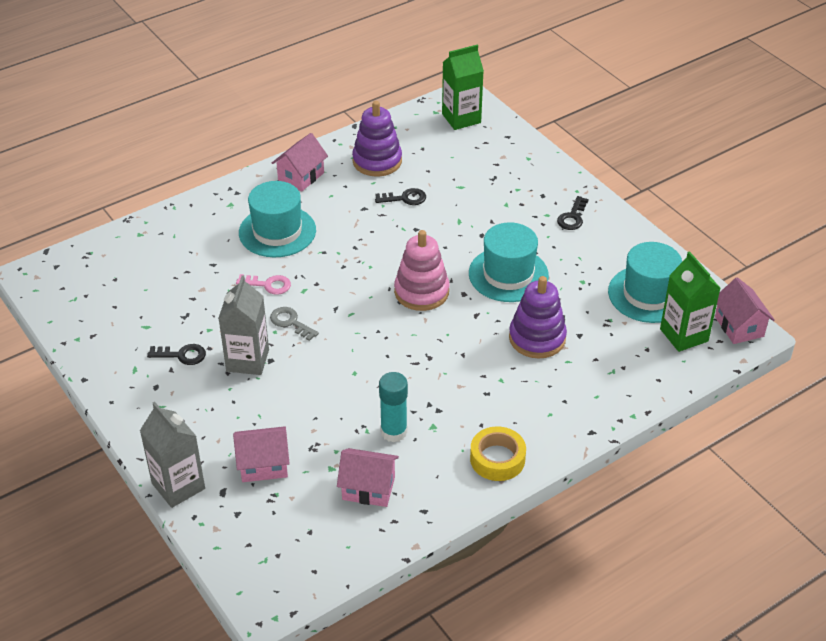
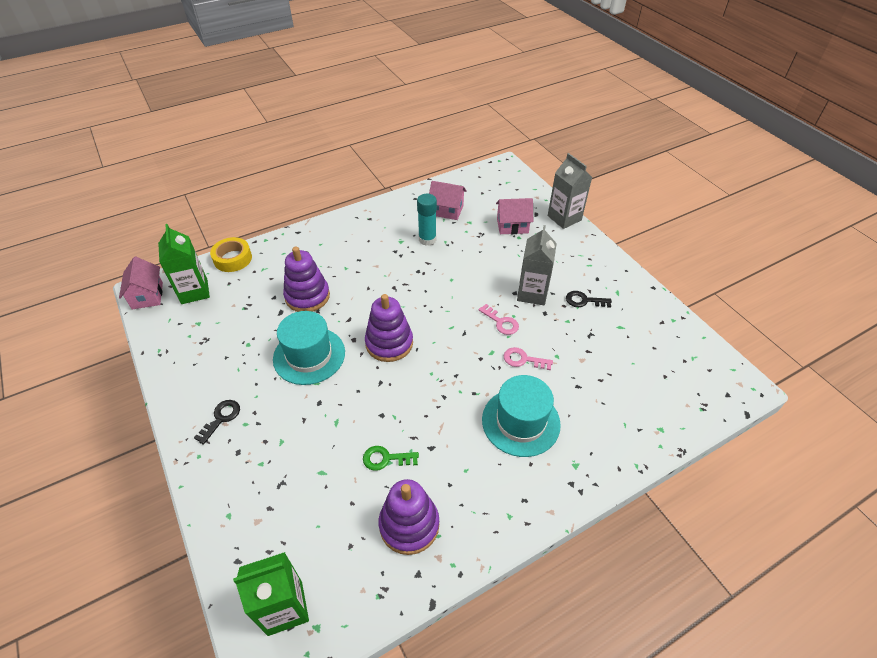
camera: 175 degrees left, 5 degrees up
grey key [270,307,319,341] -> pink key [478,304,519,335]
pink house [272,133,328,192] -> none
black key [375,188,426,205] -> green key [363,446,419,471]
pink stacking toy [394,230,449,311] -> purple stacking toy [365,294,413,362]
yellow tape [470,426,526,481] -> yellow tape moved to [210,237,252,272]
turquoise hat [608,242,682,323] -> none

